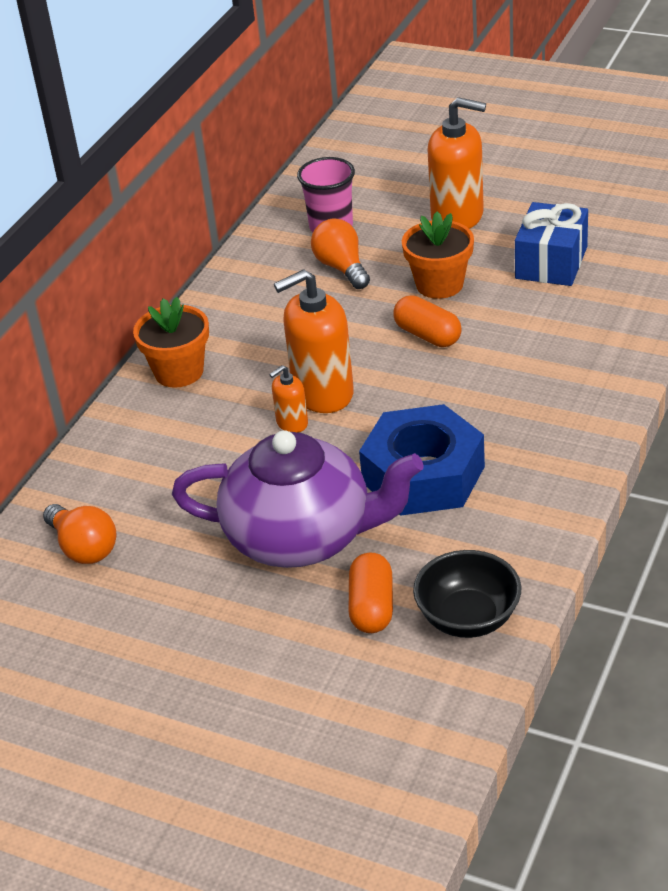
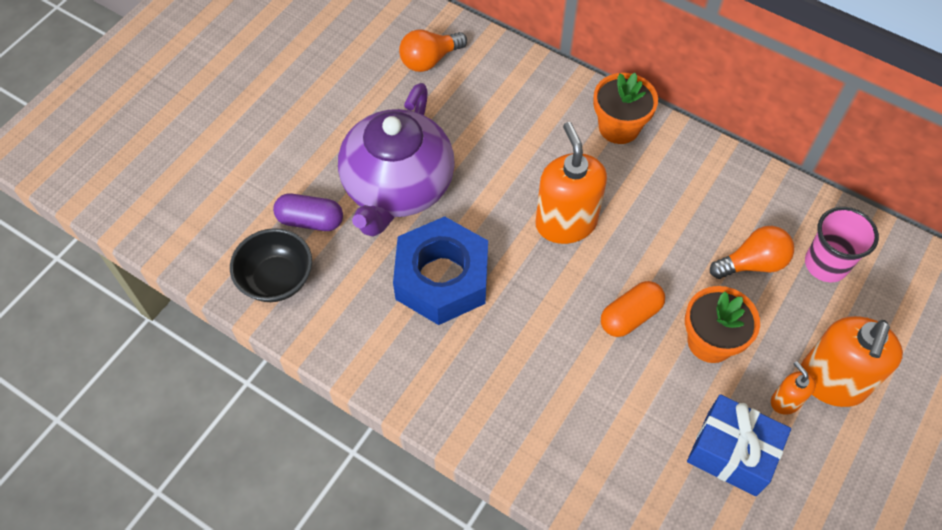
camera: 95 degrees right, 20 degrees up
orange soap dispenser [269,365,308,432] -> orange soap dispenser moved to [771,361,816,415]
orange capsule [349,552,393,633] -> purple capsule [273,193,343,231]

